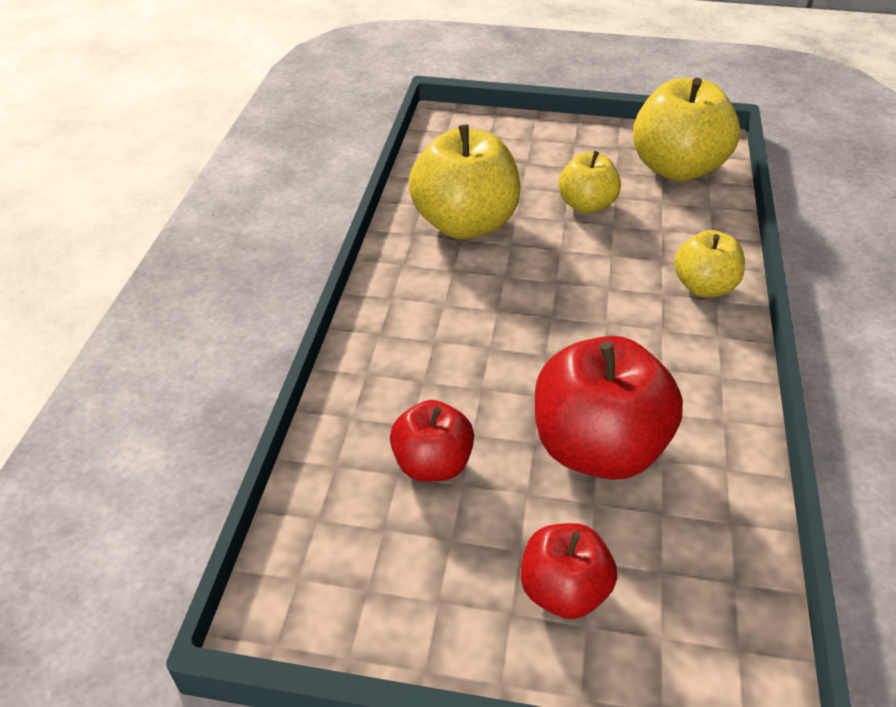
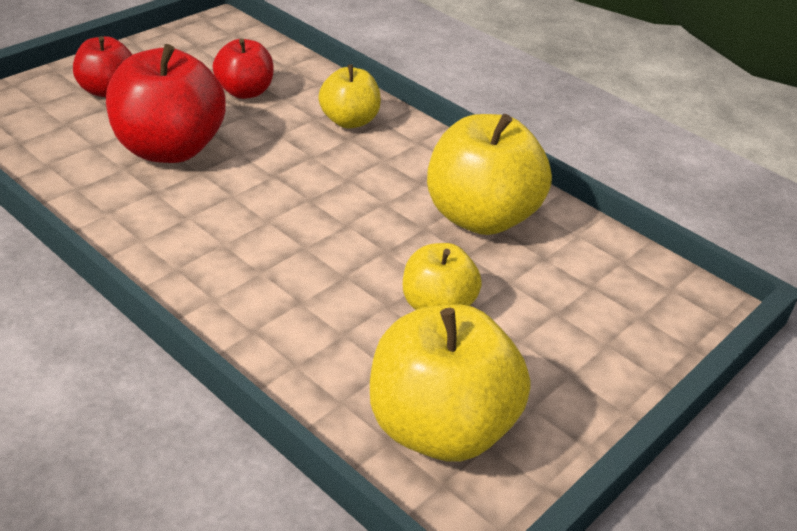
camera: 120 degrees right, 5 degrees down
yellow apple [674,230,745,297] -> yellow apple moved to [318,64,381,128]

